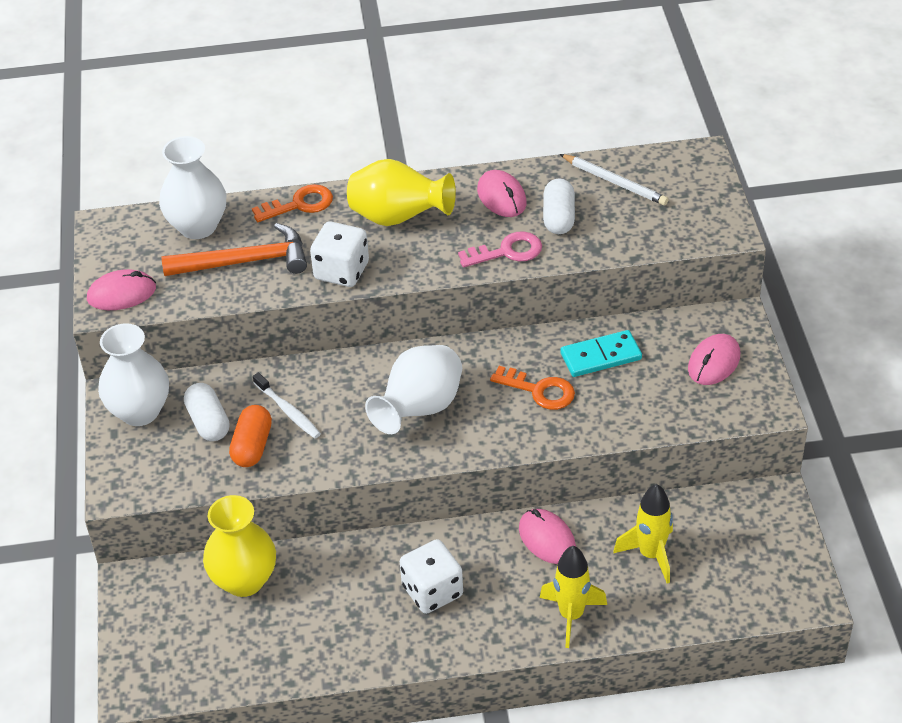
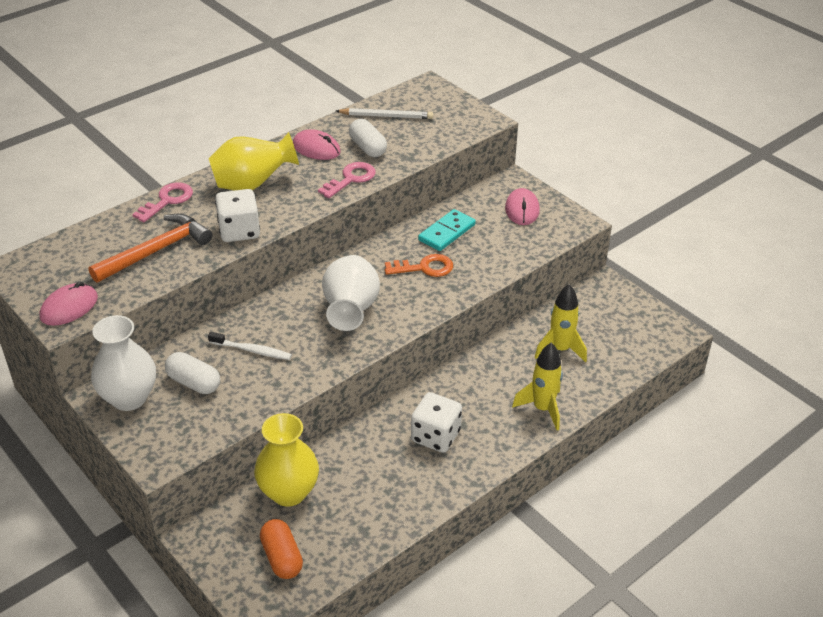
camera: 35 degrees left, 5 degrees down
white vase [159,136,226,239] -> none
orange capsule [229,405,272,467] -> orange capsule moved to [260,519,303,579]
orange key [252,184,333,222] -> pink key [132,182,193,222]
pink mouse [519,509,576,564] -> none

